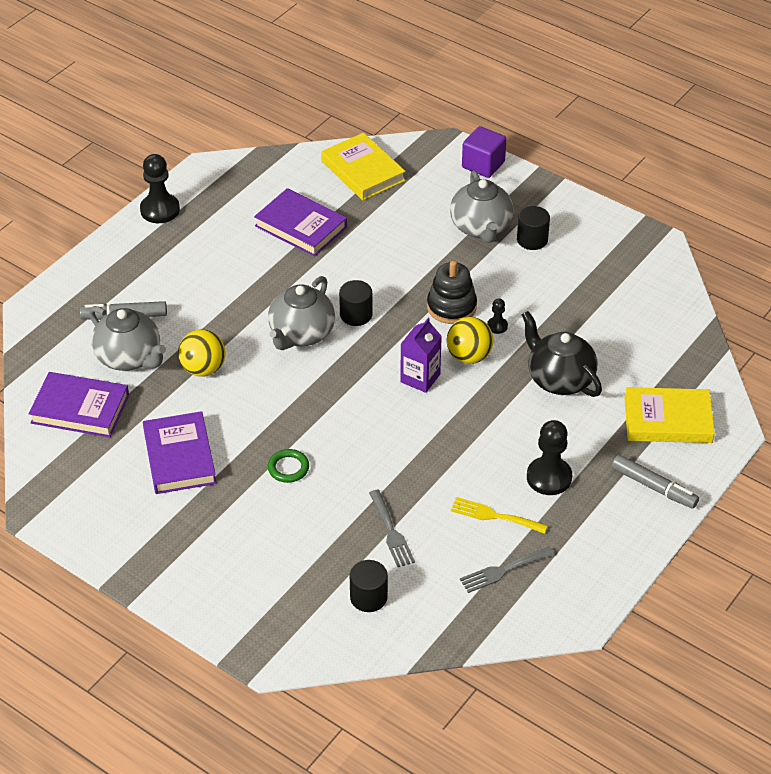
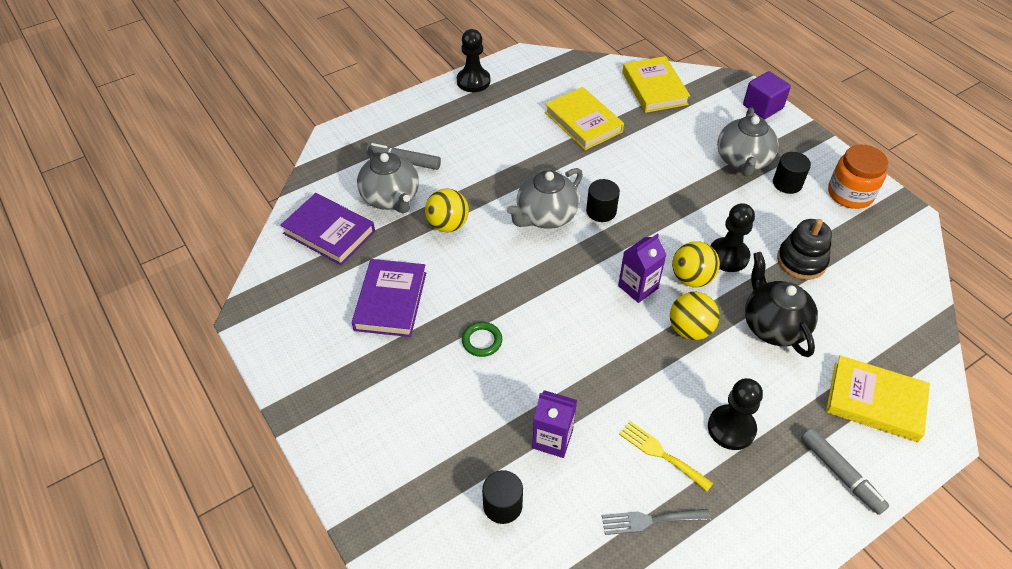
camera: 20 degrees right, 5 degrees up
purple book [254,188,347,257] -> yellow book [545,87,624,150]
grey fork [369,490,415,567] -> purple carton [532,390,577,458]
black stacking toy [427,261,477,324] -> black stacking toy moved to [777,219,832,280]
black pawn [487,298,508,334] -> black pawn [710,203,755,272], size x2.02
none -> yellow ball [670,292,719,340]
none -> orange jar [828,145,888,209]

